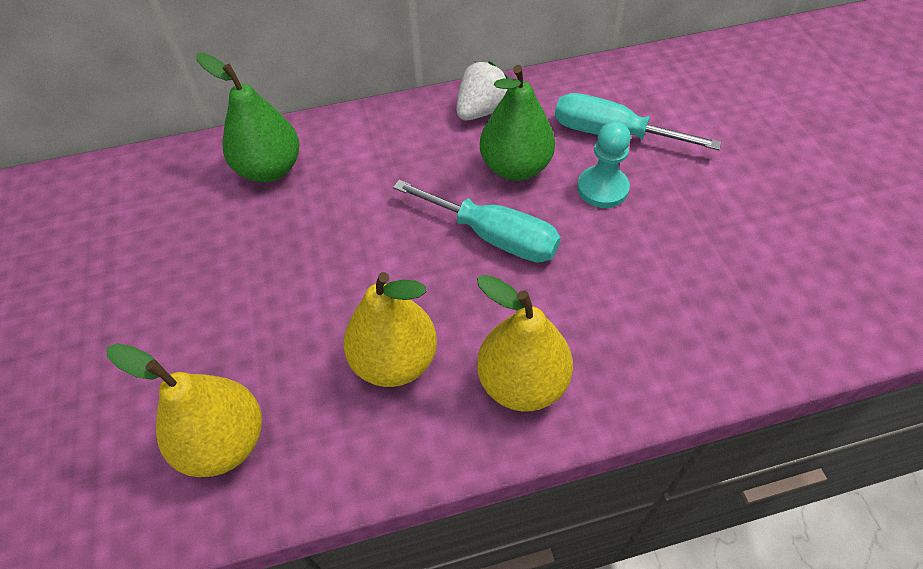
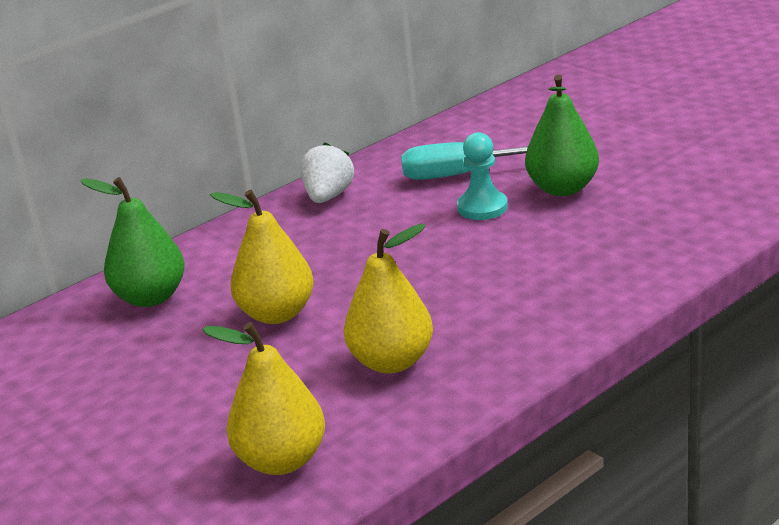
camera: 25 degrees left, 25 degrees down
turquoise screwdriver [393,180,561,263] -> none
yellow pear [477,275,573,412] -> yellow pear moved to [210,190,314,324]
green pear [480,65,555,181] -> green pear moved to [525,74,599,196]

